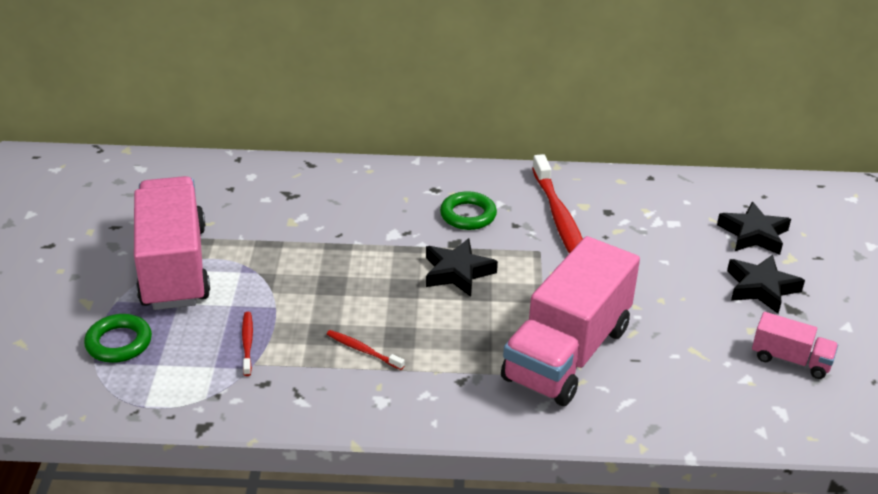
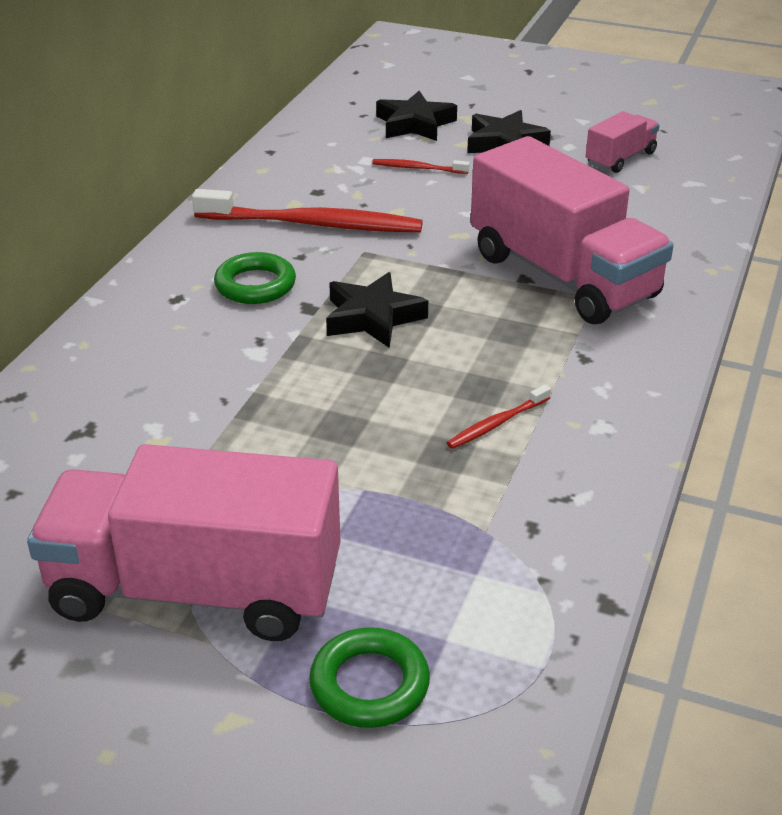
camera: 70 degrees left, 0 degrees up
red toothbrush [242,312,253,376] -> red toothbrush moved to [372,159,470,174]

